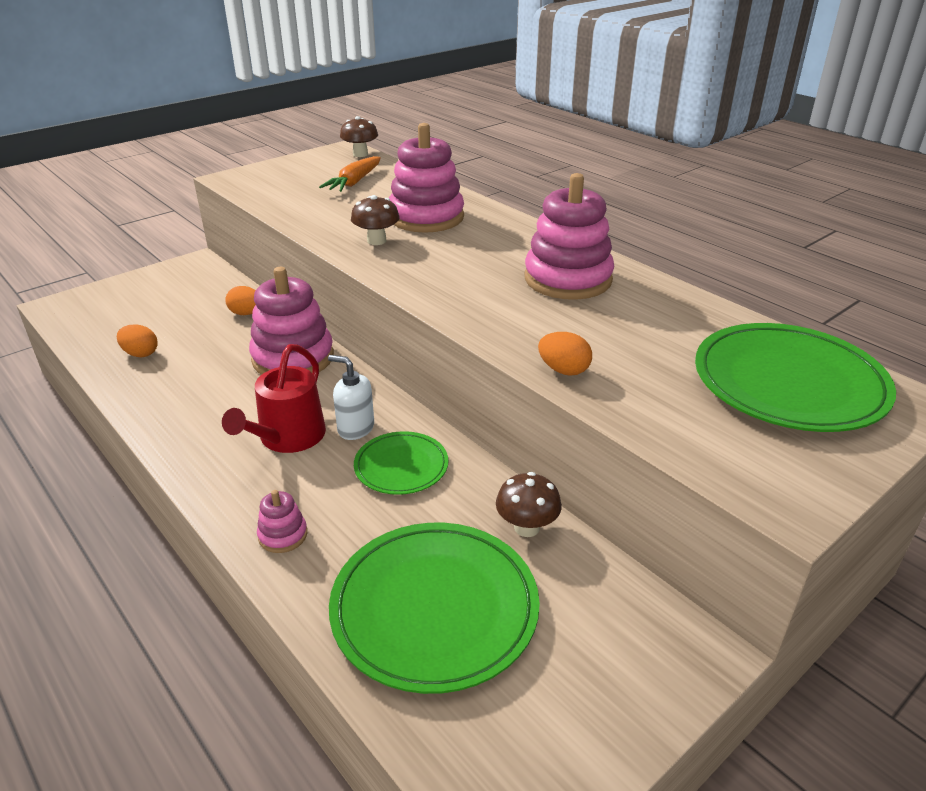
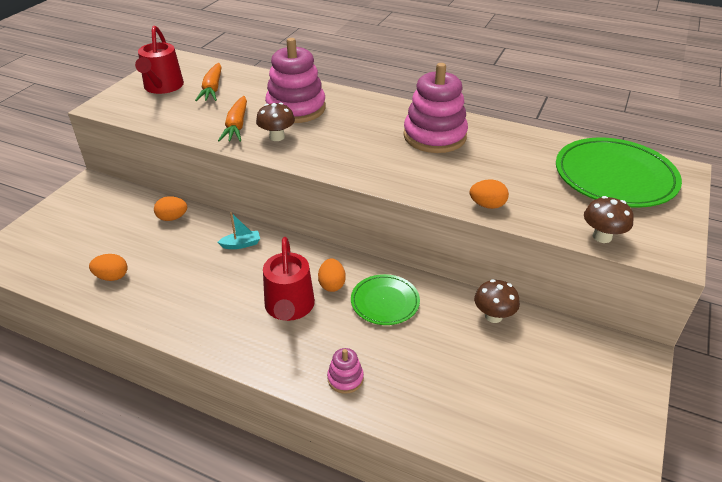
camera: 25 degrees left, 5 degrees up
pink stacking toy [249,267,334,375] -> turquoise boat [218,212,260,249]
white soap dispenser [328,355,374,440] -> orange egg [318,258,346,292]
green plate [329,523,540,694] -> none
brown mushroom [340,116,378,157] -> brown mushroom moved to [584,196,634,243]
none -> red watering can [135,25,184,94]
none -> orange carrot [218,96,247,142]

